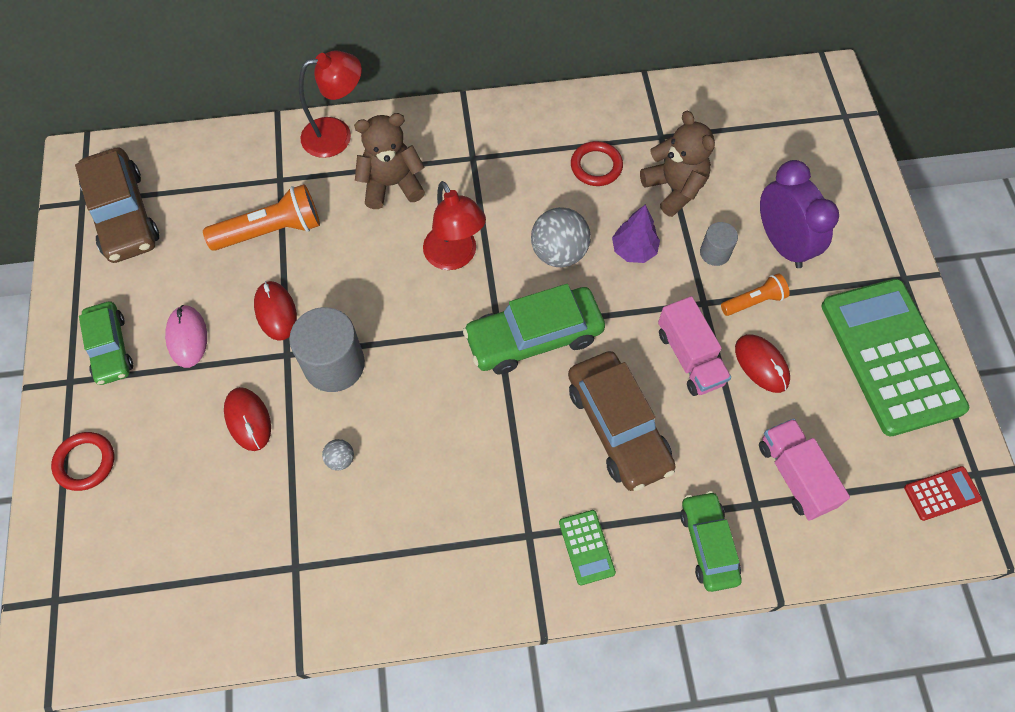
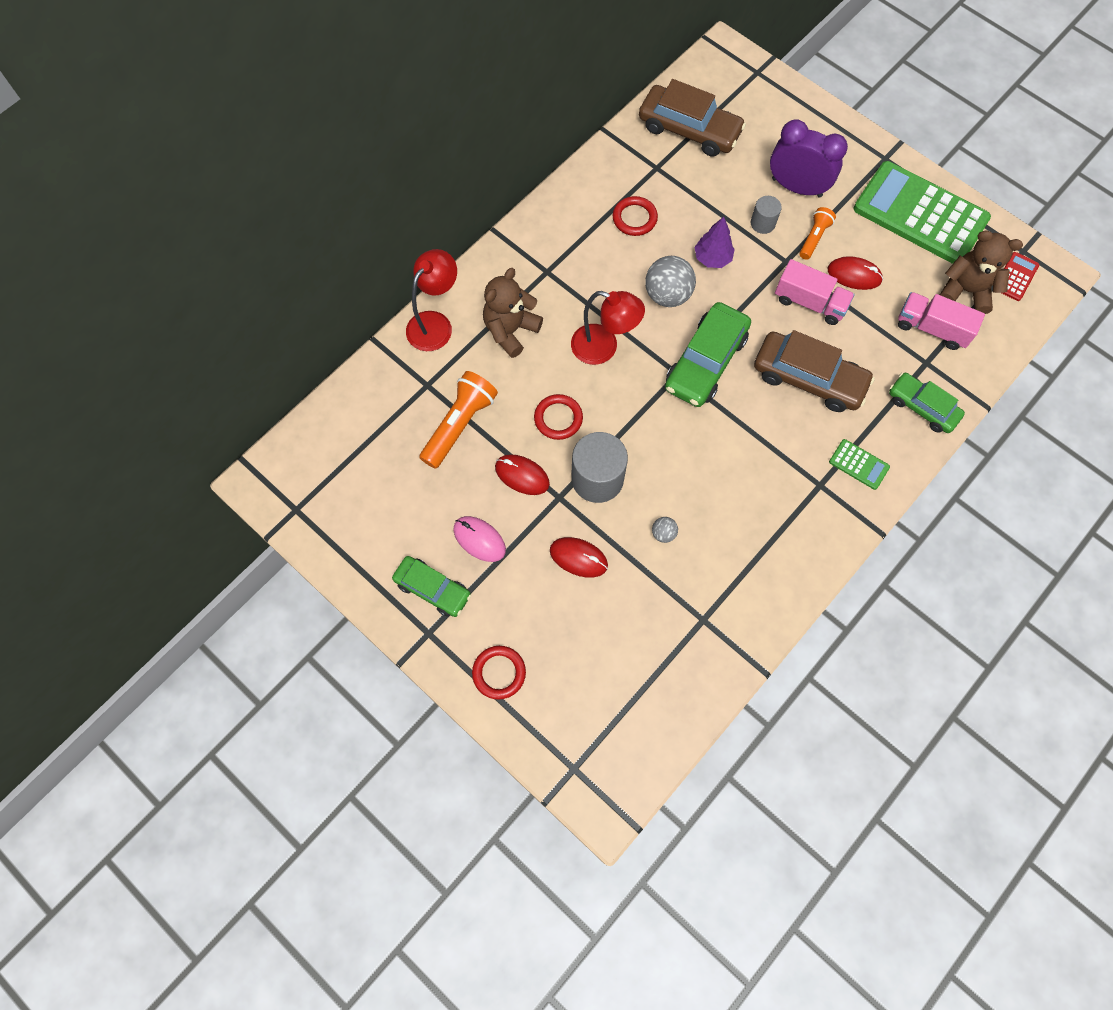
camera: 40 degrees left, 5 degrees up
brown car [75,147,159,263] -> brown car moved to [639,79,746,157]
brown teddy bear [640,111,715,217] -> brown teddy bear moved to [940,230,1023,314]
none -> red ring [534,394,583,440]

